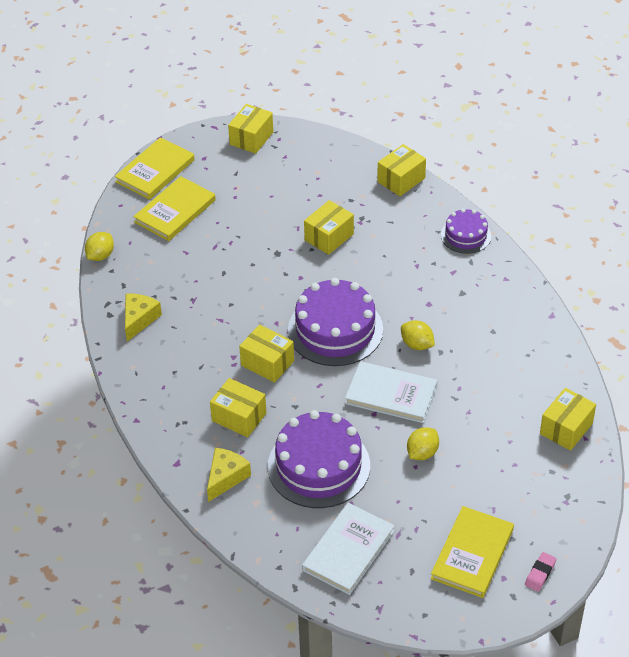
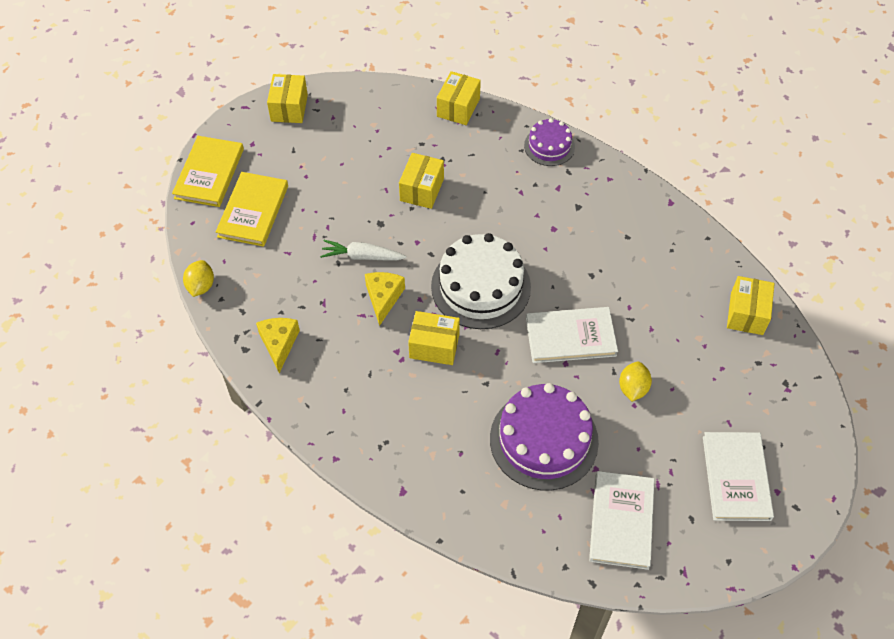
camera: 25 degrees left, 10 degrees up
yellow cheese [207,448,251,502] -> yellow cheese moved to [365,272,405,326]
yellow box [210,378,266,437] -> none
purple cake [288,278,383,366] -> white cake [431,233,531,329]
yellow lemon [401,320,435,350] -> none
yellow book [431,506,514,598] -> white book [703,432,774,521]
pink eraser [525,552,556,592] -> none
none -> white carrot [320,240,407,261]

